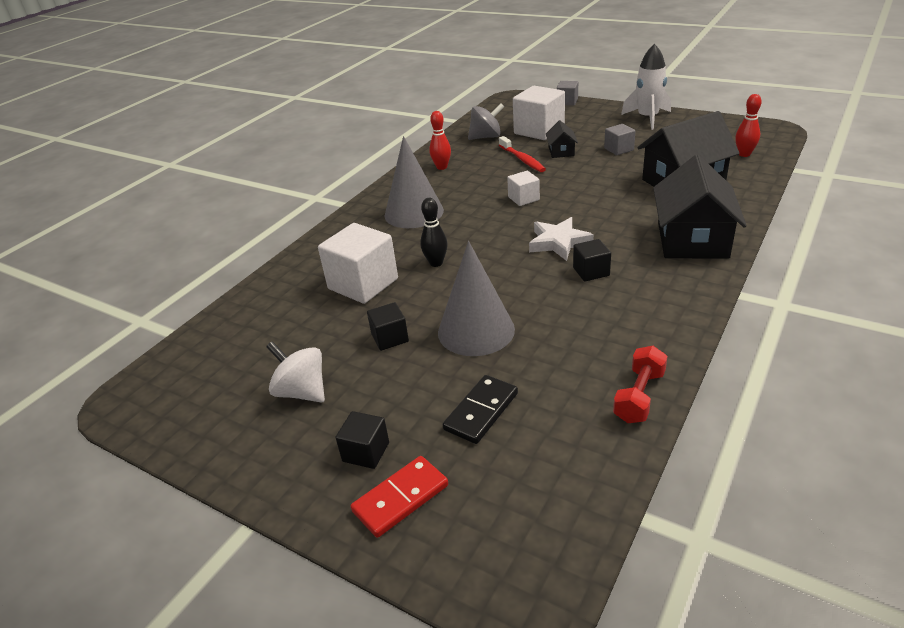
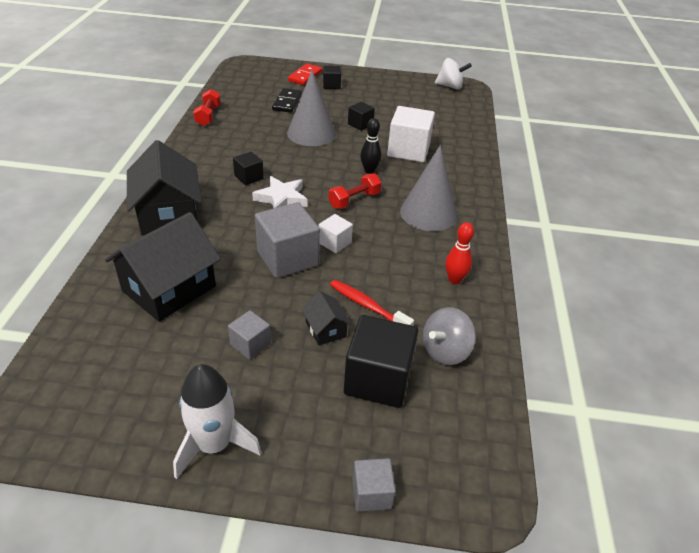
camera: 150 degrees right, 5 degrees up
white spinning top [266,341,325,403] -> white spinning top moved to [435,58,472,89]
white cube [513,86,565,140] -> black cube [344,315,418,408]
red bowling pin [735,94,762,157] -> none
none -> grey cube [255,202,320,278]
none -> red dumbbell [328,173,382,209]

